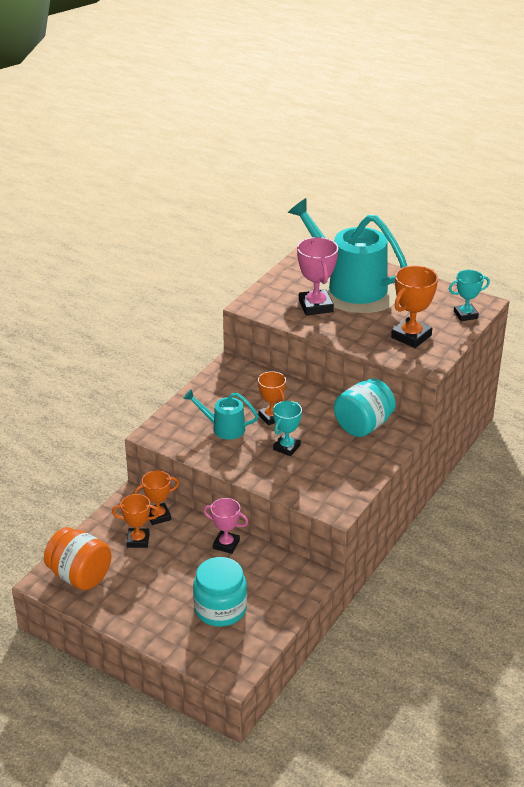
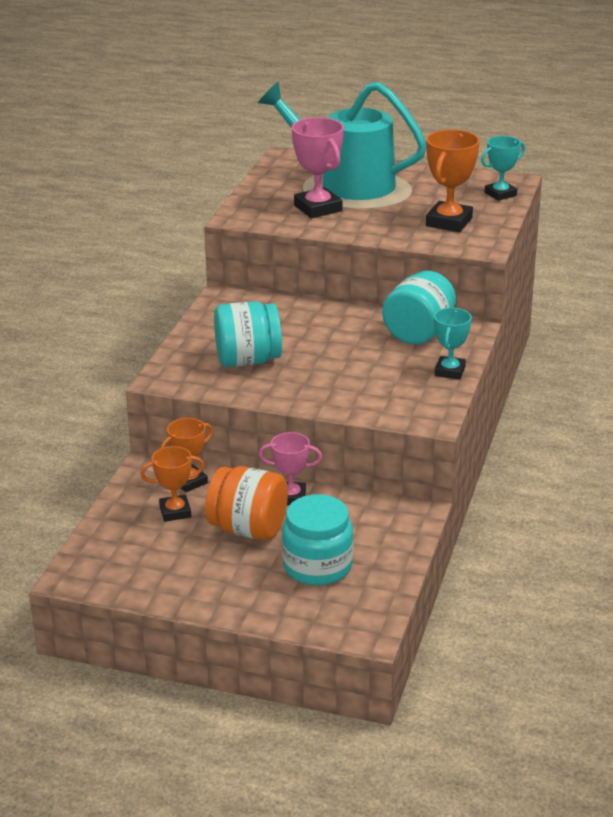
camera: 15 degrees left, 5 degrees down
orange jar [44,527,111,590] -> orange jar moved to [205,466,288,541]
turquoise watering can [183,389,259,440] -> turquoise jar [214,301,282,367]
orange trophy [258,371,286,425] -> none
turquoise trophy [273,401,302,456] -> turquoise trophy moved to [434,308,472,380]

